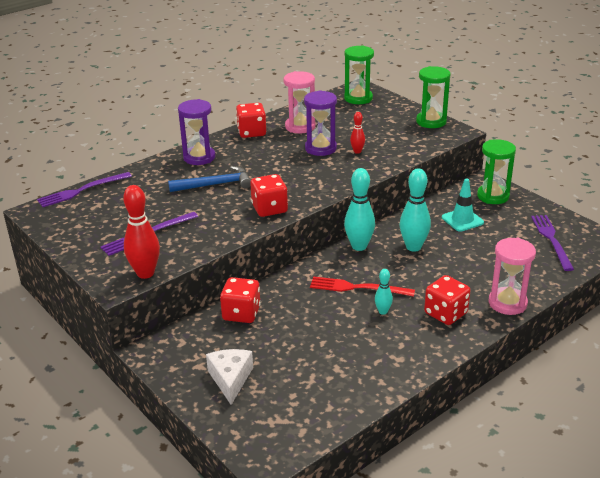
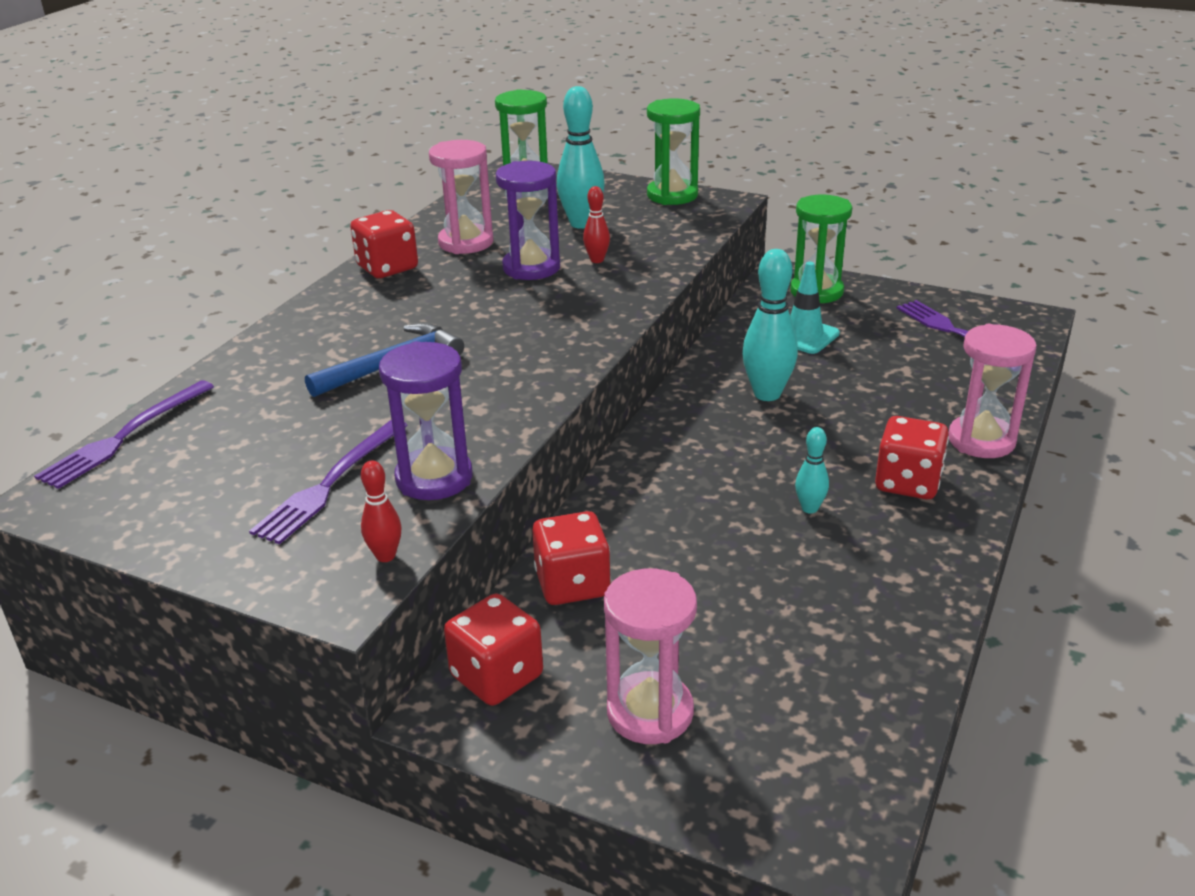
camera: 25 degrees left, 0 degrees up
red bowling pin [123,185,160,279] -> red bowling pin [361,460,401,562], size x0.53
purple hourglass [178,99,215,165] -> purple hourglass moved to [379,341,473,500]
white cheese [206,349,253,405] -> pink hourglass [604,568,697,744]
red dice [250,174,288,217] -> red dice moved to [444,593,543,706]
red fork [310,276,415,297] -> none
turquoise bowling pin [344,168,375,251] -> turquoise bowling pin moved to [557,86,605,229]

